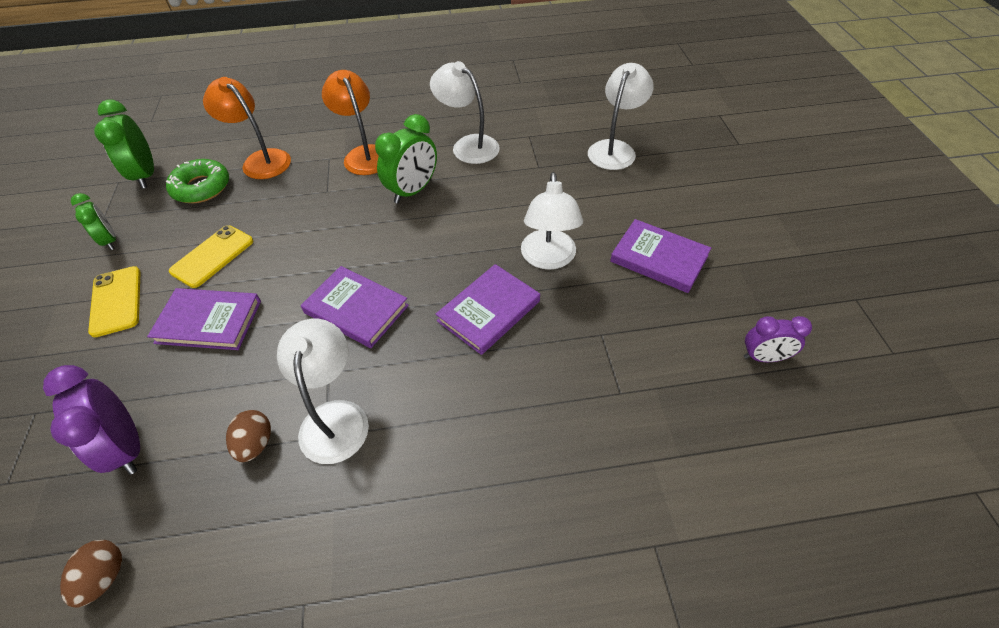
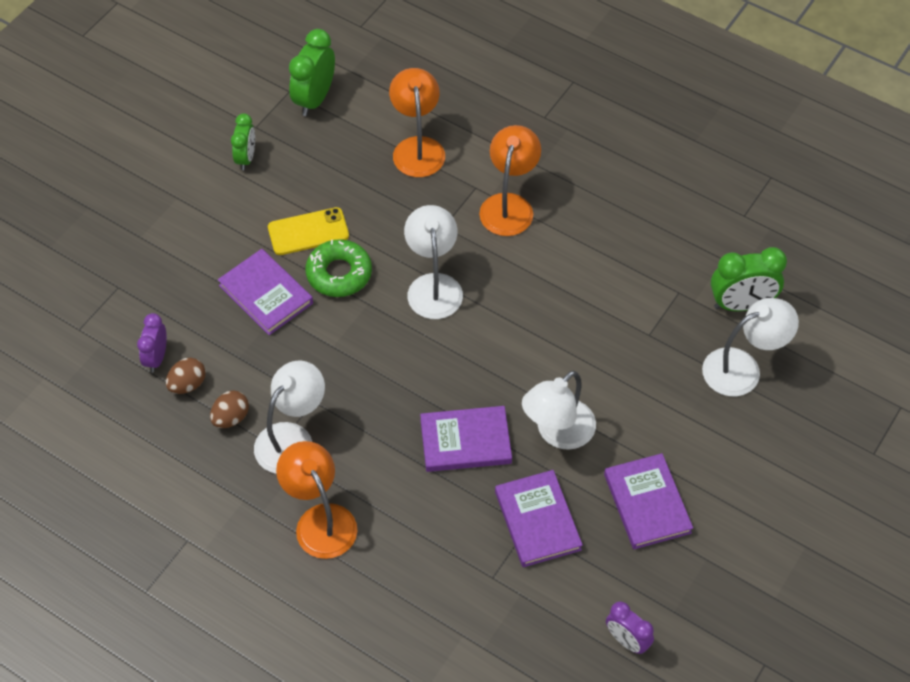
camera: 40 degrees right, 5 degrees up
purple clock [43,365,140,475] -> purple clock [137,313,167,372], size x0.64
brown egg [60,540,122,608] -> brown egg moved to [166,358,206,394]
yellow phone [88,266,141,337] -> none
green donut [166,159,229,203] -> green donut moved to [306,239,372,297]
purple book [301,266,409,348] -> purple book moved to [495,470,583,567]
green clock [375,114,437,204] -> green clock moved to [711,247,787,311]
white lamp [430,61,500,164] -> white lamp moved to [404,205,463,319]
none -> orange lamp [276,441,357,559]

